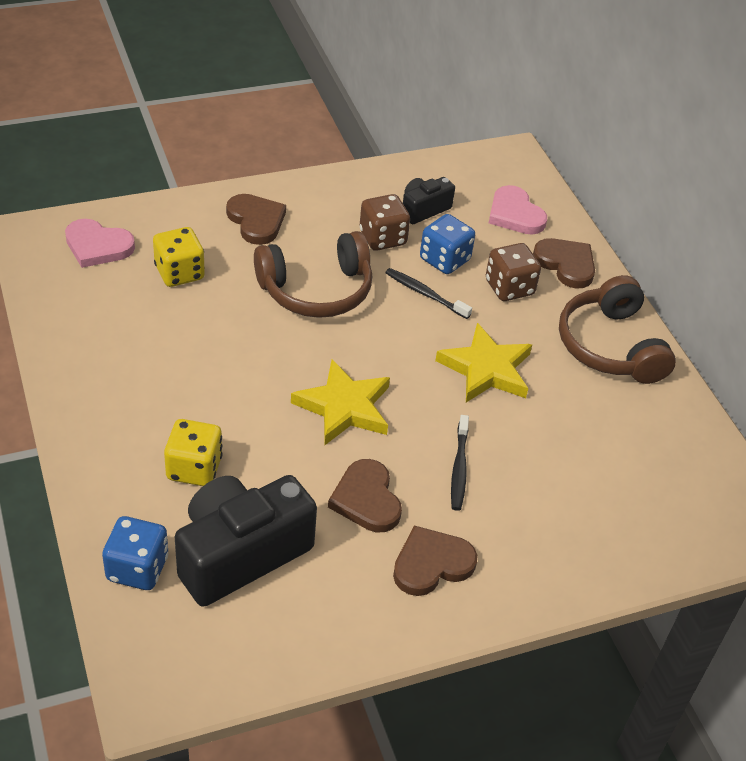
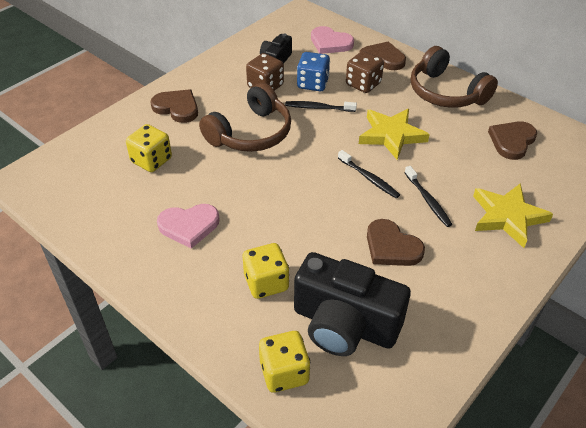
camera: 25 degrees left, 0 degrees up
pink heart [65,219,135,268] -> pink heart moved to [157,204,220,249]
blue dice [102,516,168,590] -> yellow dice [259,331,310,393]
black camera [175,475,317,607] -> black camera turned 90 degrees counterclockwise [294,252,411,356]
yellow star [291,359,390,445] -> yellow star moved to [473,183,553,248]
brown heart [393,525,478,596] -> brown heart moved to [488,121,537,160]
none -> black toothbrush [338,150,400,198]

